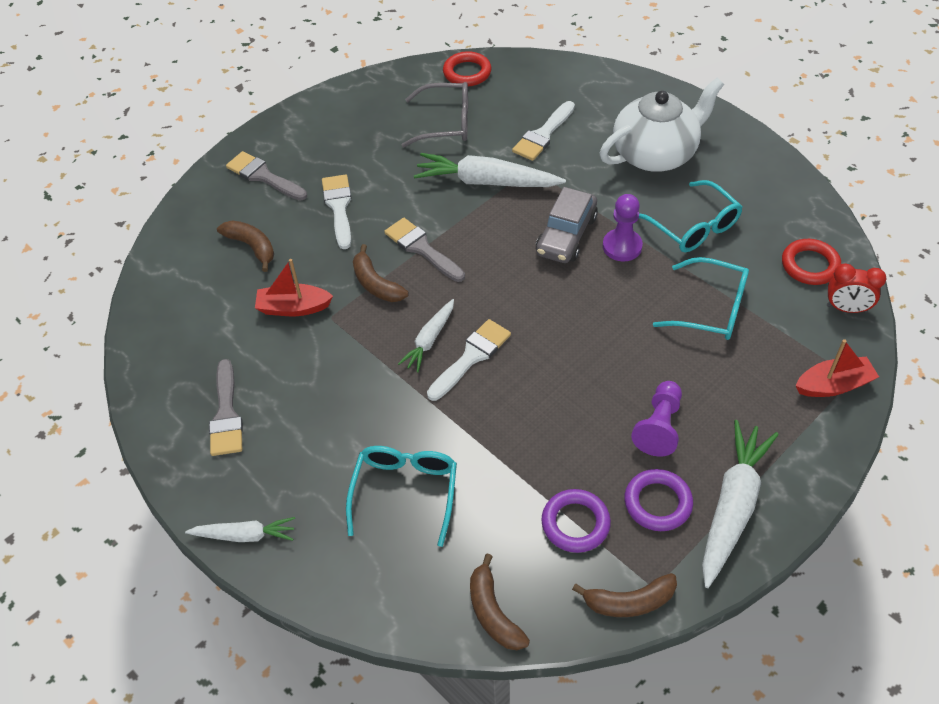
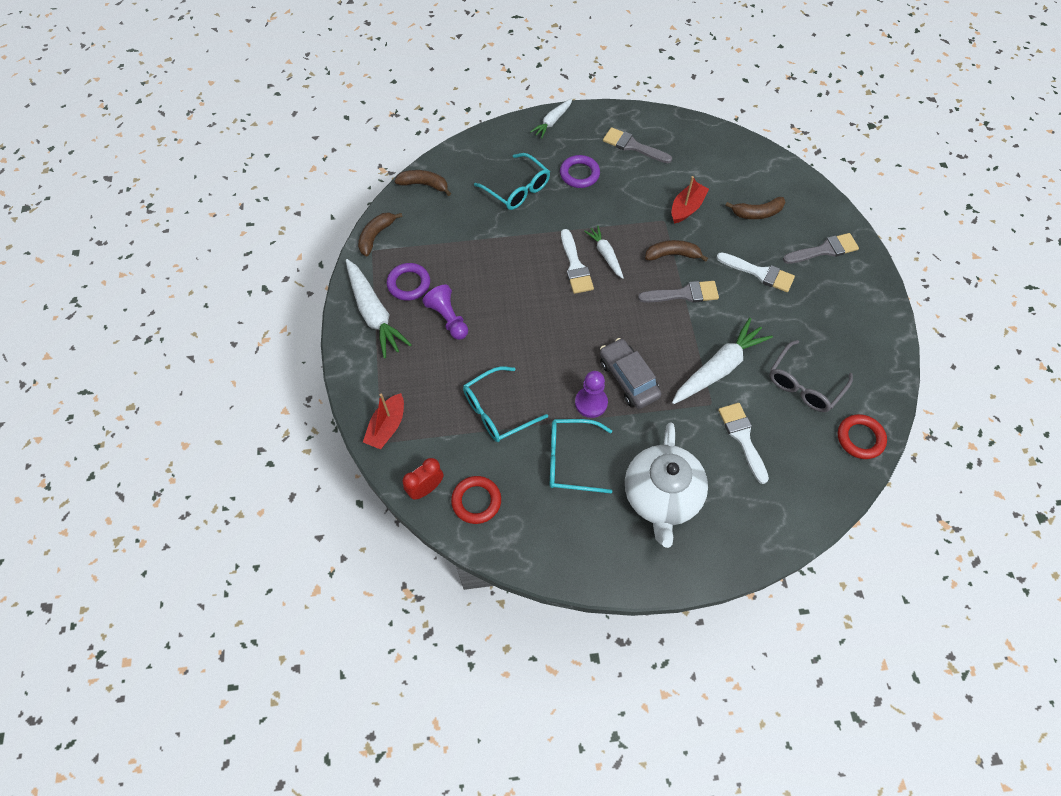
camera: 125 degrees right, 10 degrees up
purple ring [541,489,611,553] -> purple ring moved to [560,155,600,188]

